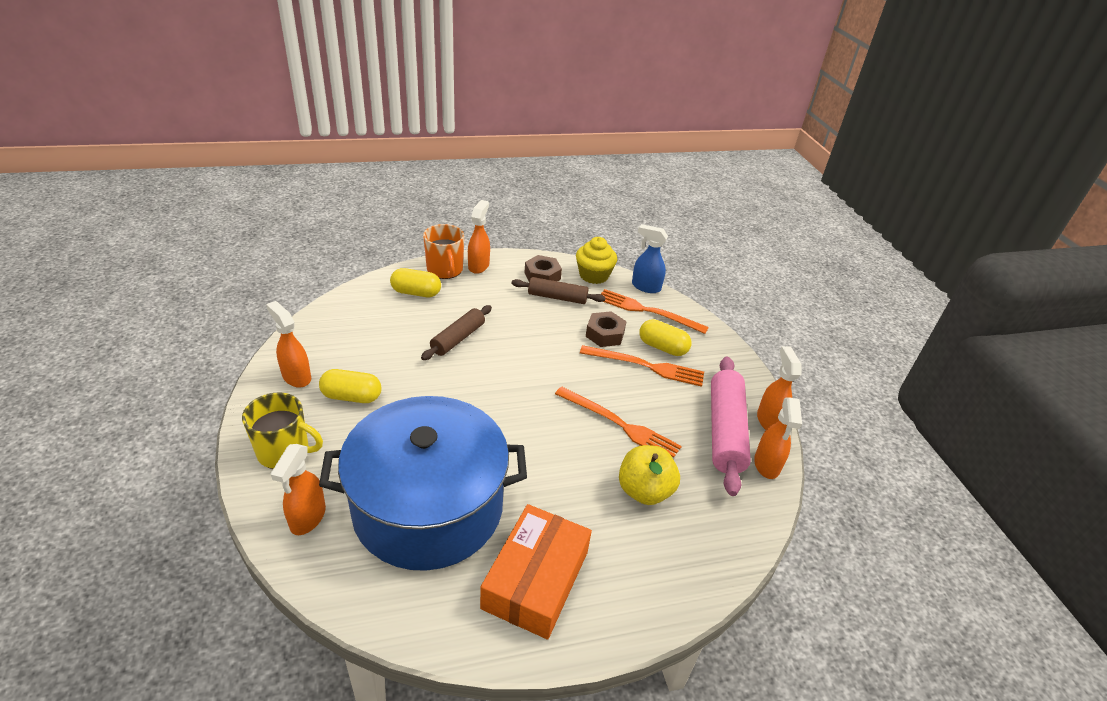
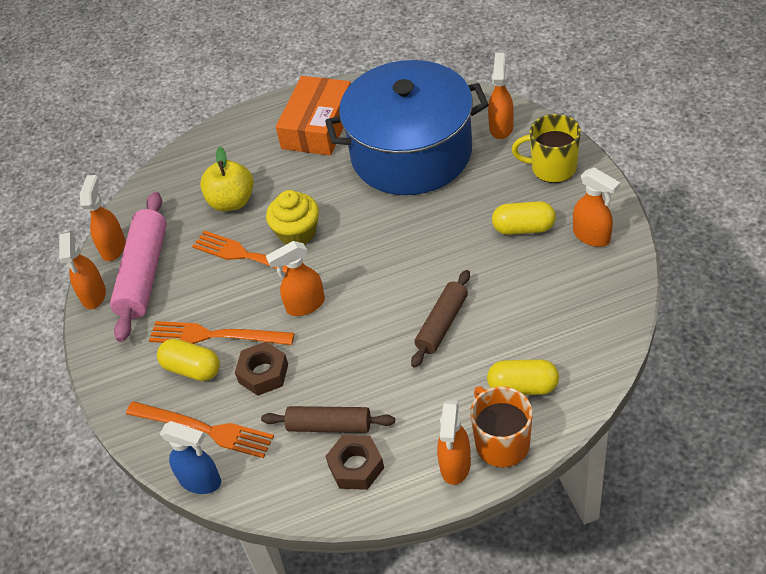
camera: 175 degrees left, 10 degrees up
yellow cupcake [576,237,617,284] -> yellow cupcake moved to [266,190,319,245]
none -> orange spray bottle [266,241,325,316]

